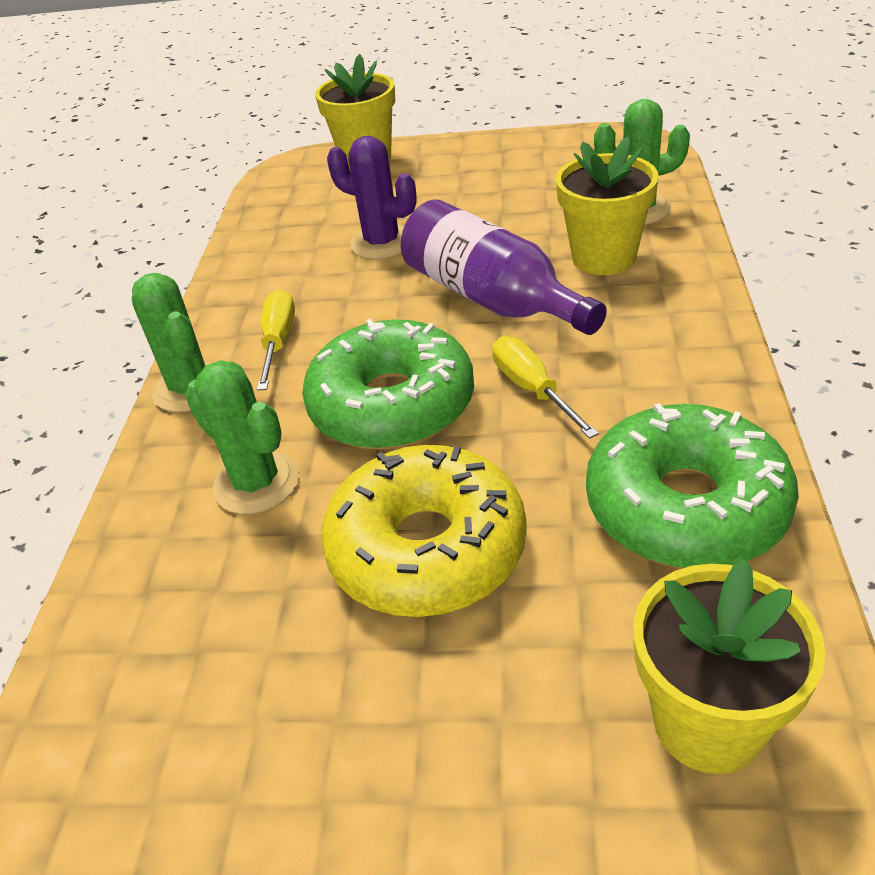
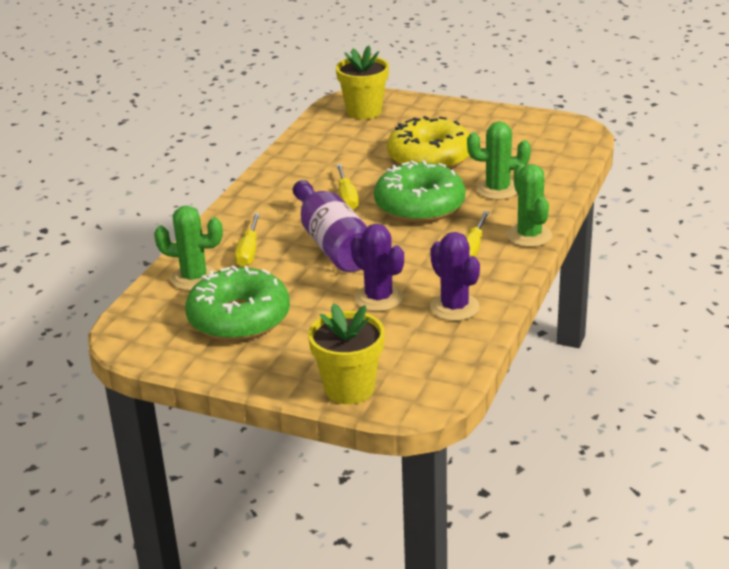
camera: 165 degrees left, 10 degrees down
green cactus [185,360,299,514] -> green cactus turned 60 degrees counterclockwise [467,121,531,200]
yellow flower pot [556,137,659,275] -> yellow screwdriver [235,213,260,267]
green donut [586,403,799,568] -> green donut moved to [185,265,290,341]
none -> purple cactus [430,232,480,321]

